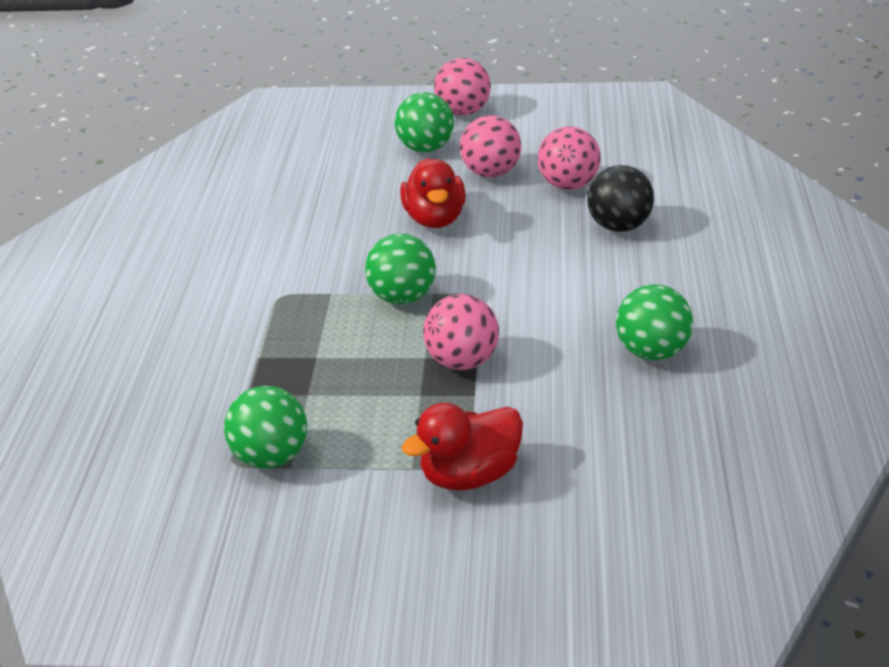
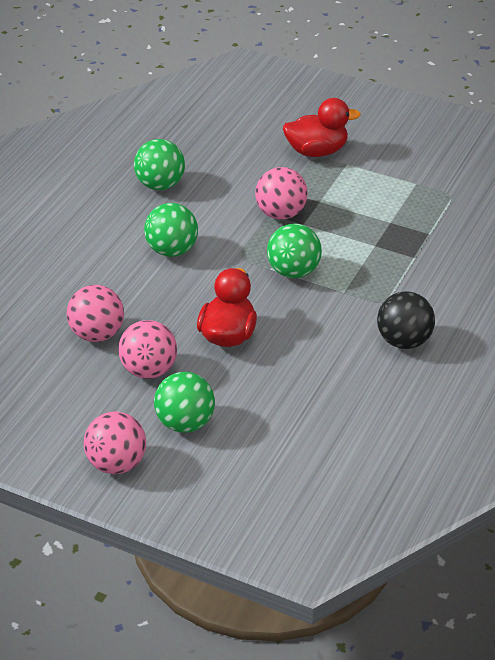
camera: 160 degrees left, 5 degrees up
green ball [224,386,307,469] -> green ball moved to [144,203,198,257]
black ball [587,165,654,232] -> black ball moved to [377,291,435,349]

